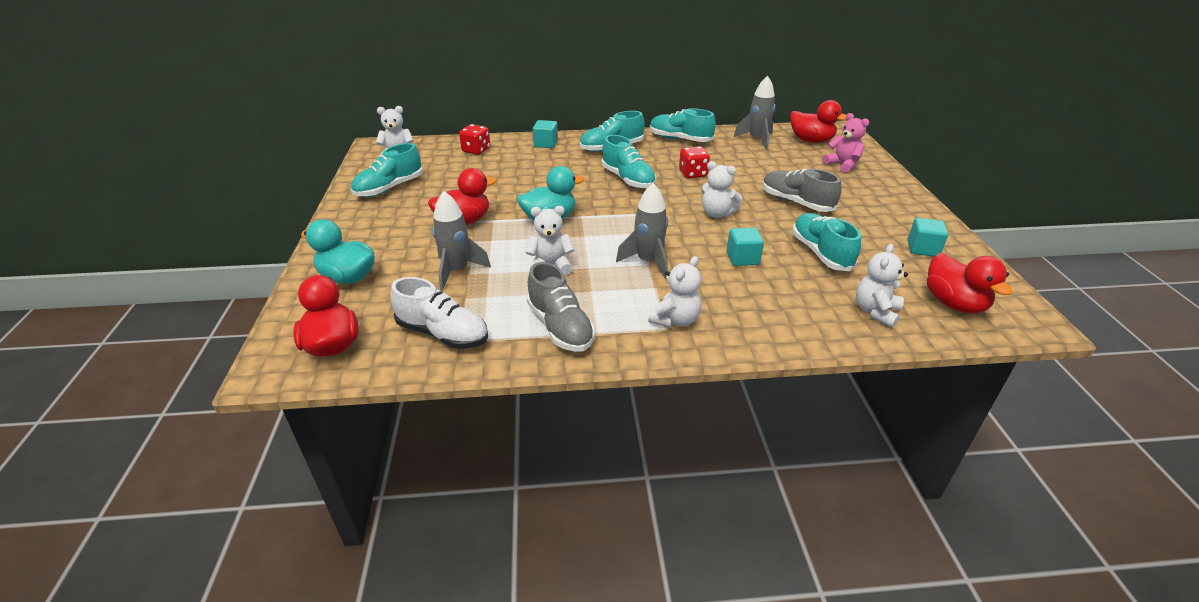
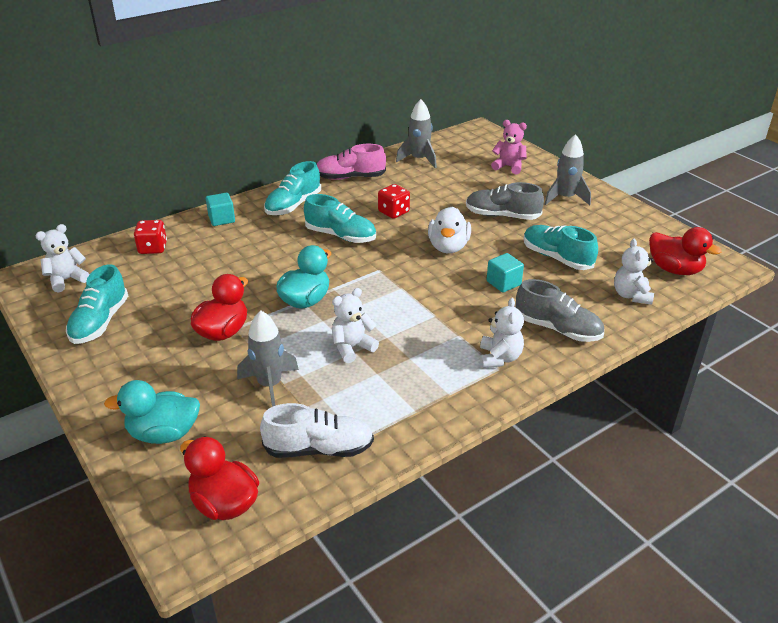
camera: 30 degrees left, 0 degrees up
grey shoe [527,262,595,352] -> grey shoe moved to [515,279,604,342]
grey rocket [616,183,668,279] -> grey rocket moved to [545,134,591,205]
turquoise shoe [650,108,716,142] -> pink shoe [317,144,386,180]
white teddy bear [701,161,742,218] -> white duck [428,206,471,253]
red duck [790,100,846,143] -> none
turquoise cube [907,218,948,257] -> none

